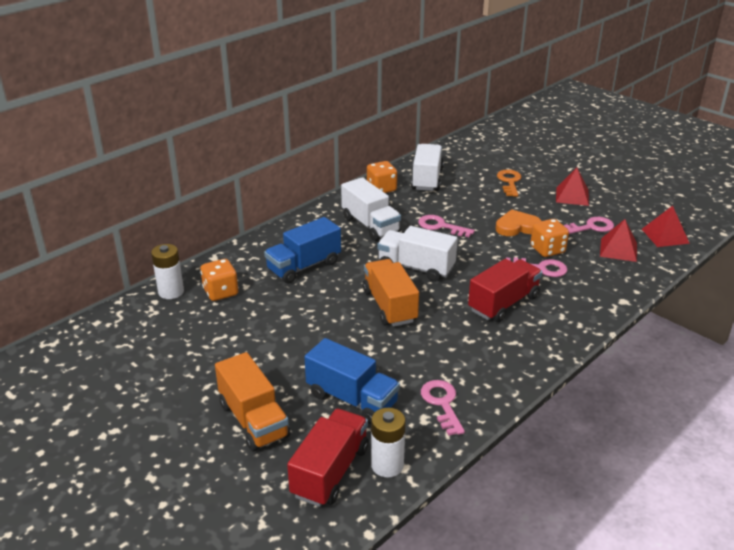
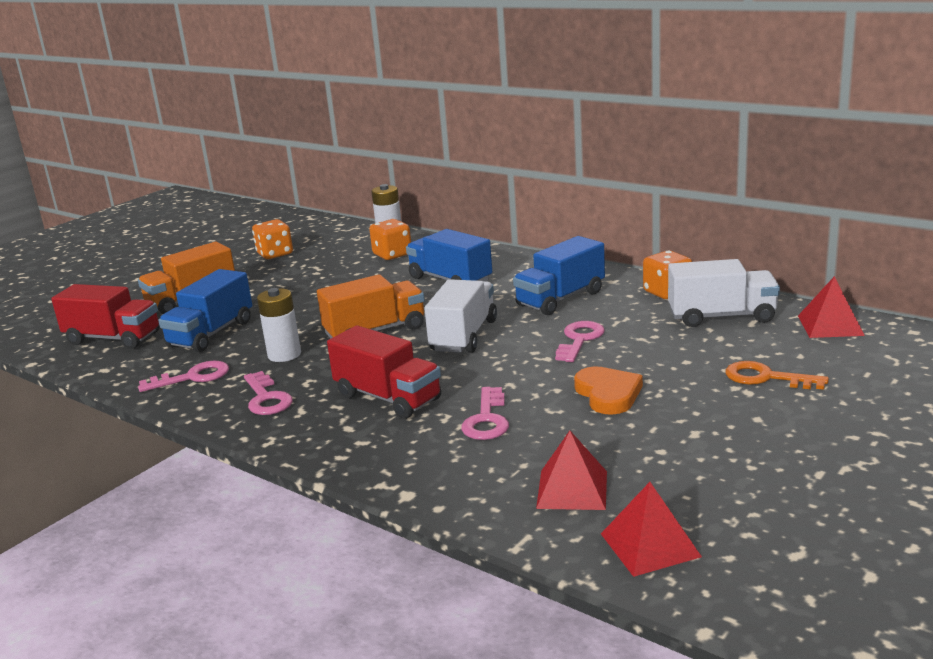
camera: 85 degrees right, 10 degrees down
white truck [341,178,401,241] -> blue truck [513,236,605,315]
white battery [371,408,406,478] -> white battery moved to [257,288,301,362]
orange key [497,169,521,197] -> orange key turned 150 degrees counterclockwise [725,361,829,390]
orange dice [530,219,569,257] -> orange dice moved to [252,219,293,259]
red pyramid [556,168,589,206] -> red pyramid moved to [798,276,865,338]
pink key [564,217,614,234] -> pink key moved to [244,371,293,415]

